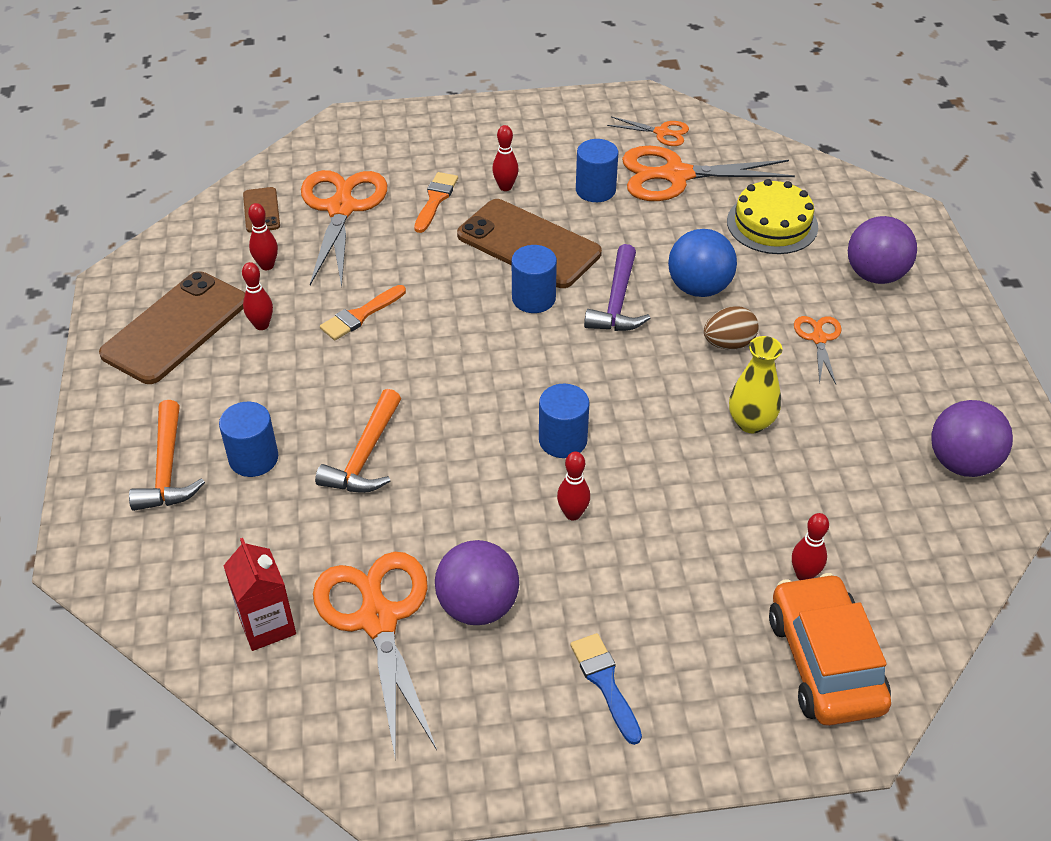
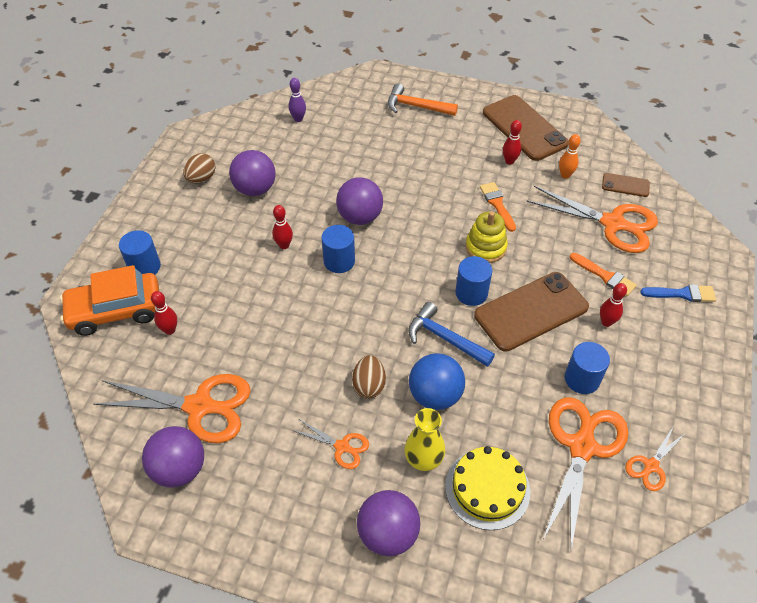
camera: 115 degrees right, 5 degrees up
blue cylinder [219,402,278,477] -> blue cylinder moved to [119,230,161,275]
red carton [223,538,296,651] -> purple bowling pin [289,78,306,122]
red bowling pin [248,203,278,270] -> orange bowling pin [559,134,581,179]
orange scissors [313,552,437,761] -> orange scissors moved to [94,374,251,443]
orange hammer [315,389,401,493] -> none
blue brush [570,633,642,745] -> blue brush moved to [640,284,716,302]
purple hammer [584,244,650,331] -> blue hammer [408,302,495,367]
yellow vase [729,336,783,433] -> yellow vase moved to [404,408,445,471]
orange car [769,573,891,726] -> orange car turned 150 degrees clockwise [60,265,159,336]
none -> brown egg [183,153,216,183]
none -> purple ball [336,177,383,225]
none -> yellow stacking toy [466,211,508,263]

